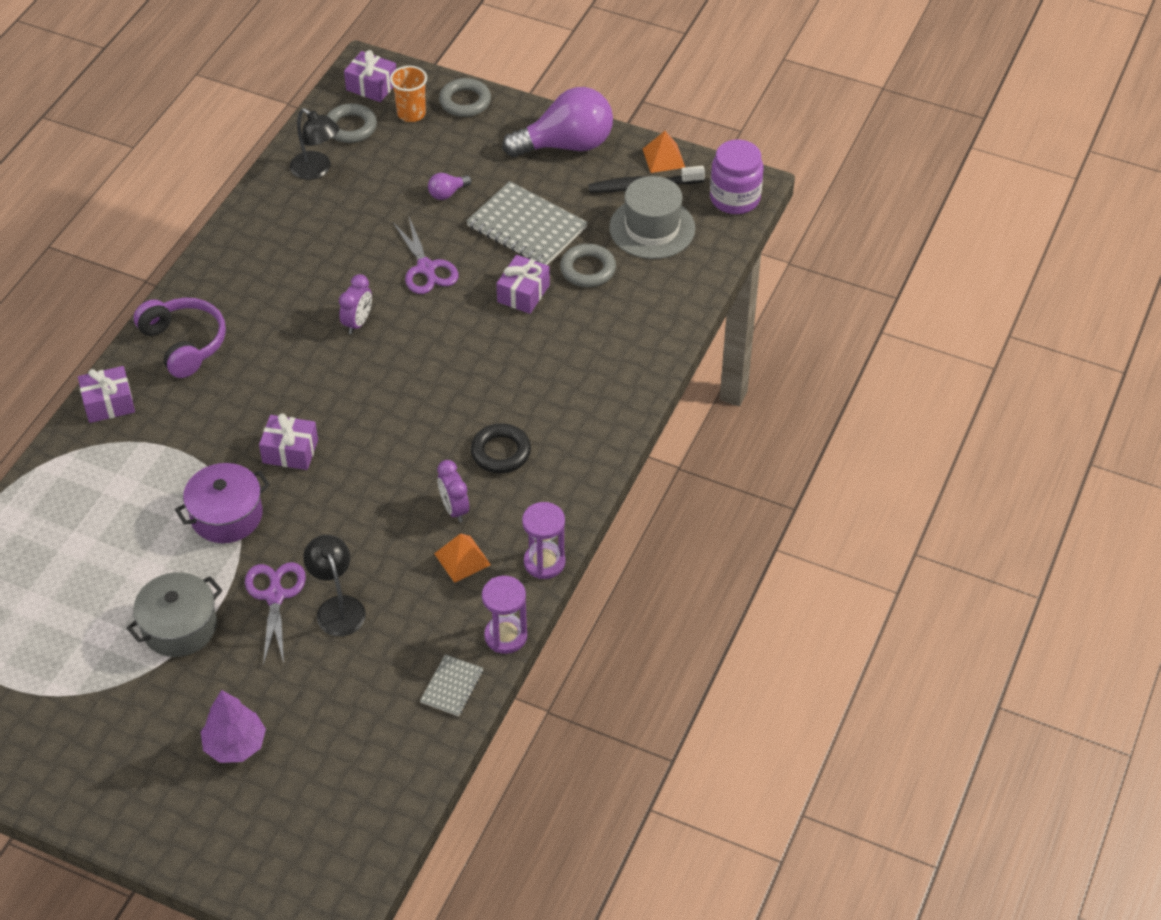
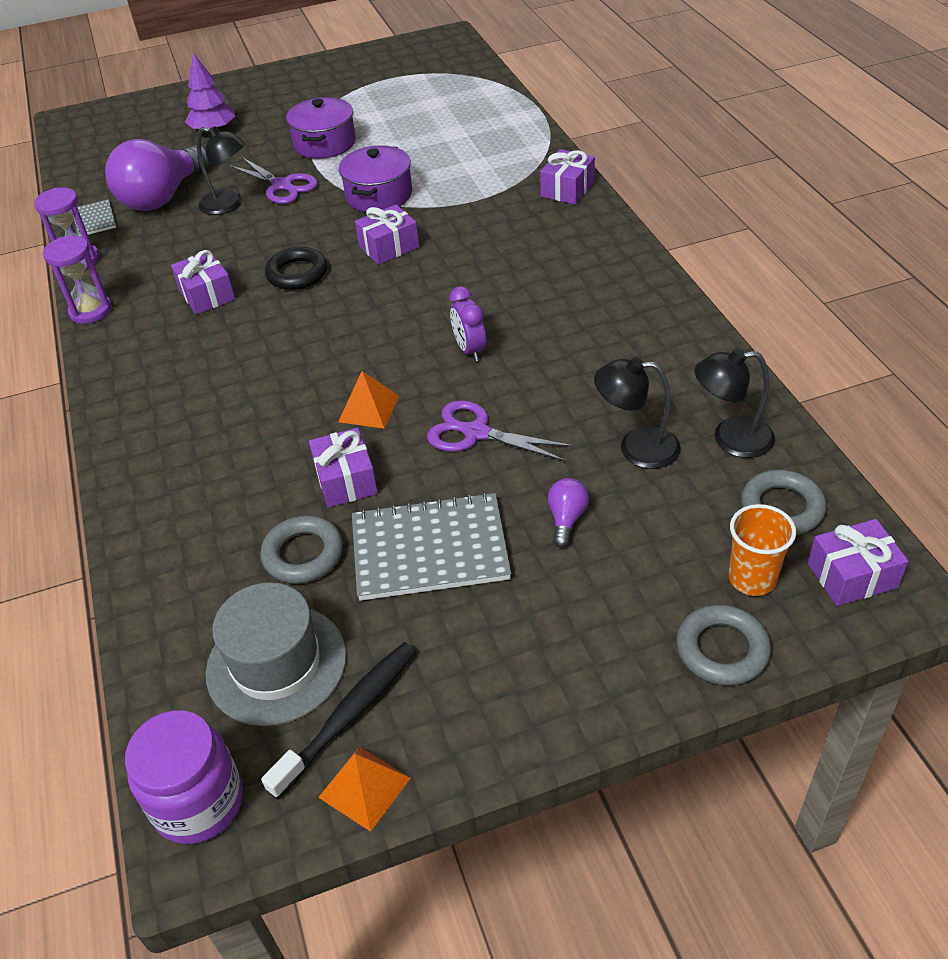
camera: 140 degrees right, 5 degrees down
grey pot [127,572,222,657] -> purple pot [286,97,356,159]
purple headphones [134,298,226,378] -> none
orange pyramid [434,533,491,583] -> orange pyramid moved to [338,371,399,429]
purple clock [437,460,469,523] -> purple gift [171,250,235,315]
black ring [471,423,531,473] -> black ring moved to [265,247,327,290]
purple light bulb [502,87,613,157] -> purple light bulb moved to [105,139,209,211]
none -> black lamp [594,357,681,469]

